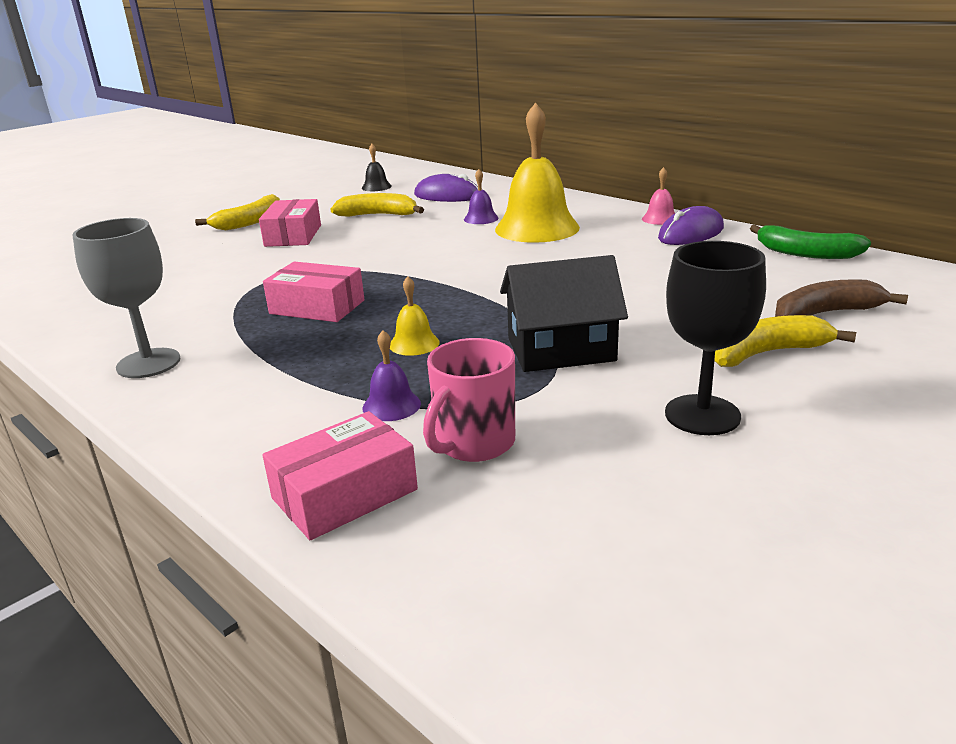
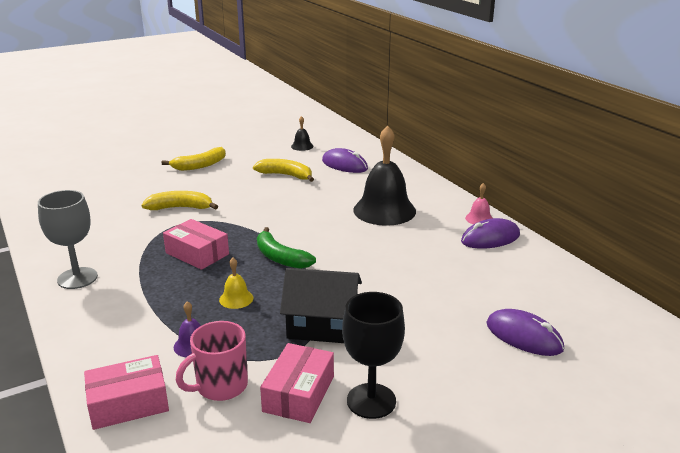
camera: 15 degrees right, 0 degrees up
pink box [259,199,321,247] -> pink box moved to [260,343,334,423]
purple bell [464,169,499,224] -> none
yellow bell [495,102,580,243] -> black bell [353,125,416,226]
yellow banana [714,315,856,367] -> yellow banana moved to [141,191,218,210]
green banana [750,225,871,259] -> green banana moved to [257,227,316,269]
brown banana [775,279,908,317] -> purple mouse [487,309,564,356]

